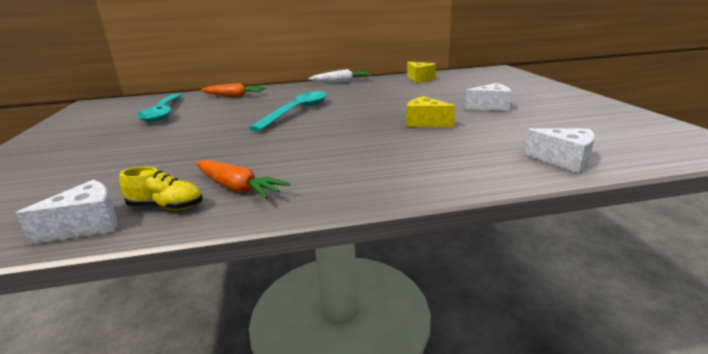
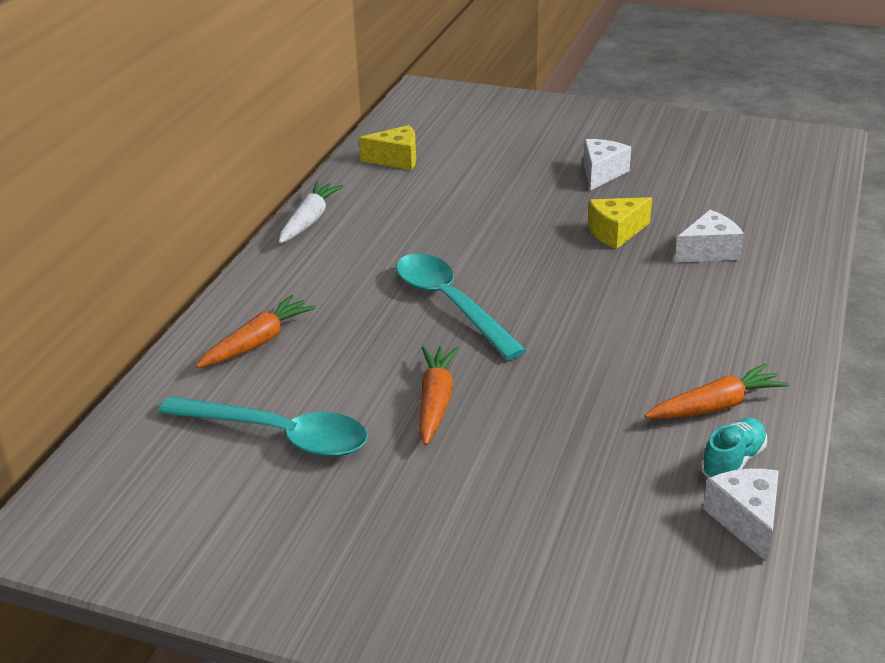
camera: 60 degrees left, 10 degrees up
yellow shoe [119,167,203,210] -> turquoise shoe [701,418,767,478]
white cheese [524,128,595,173] -> white cheese moved to [675,210,744,263]
none -> orange carrot [419,346,459,445]

